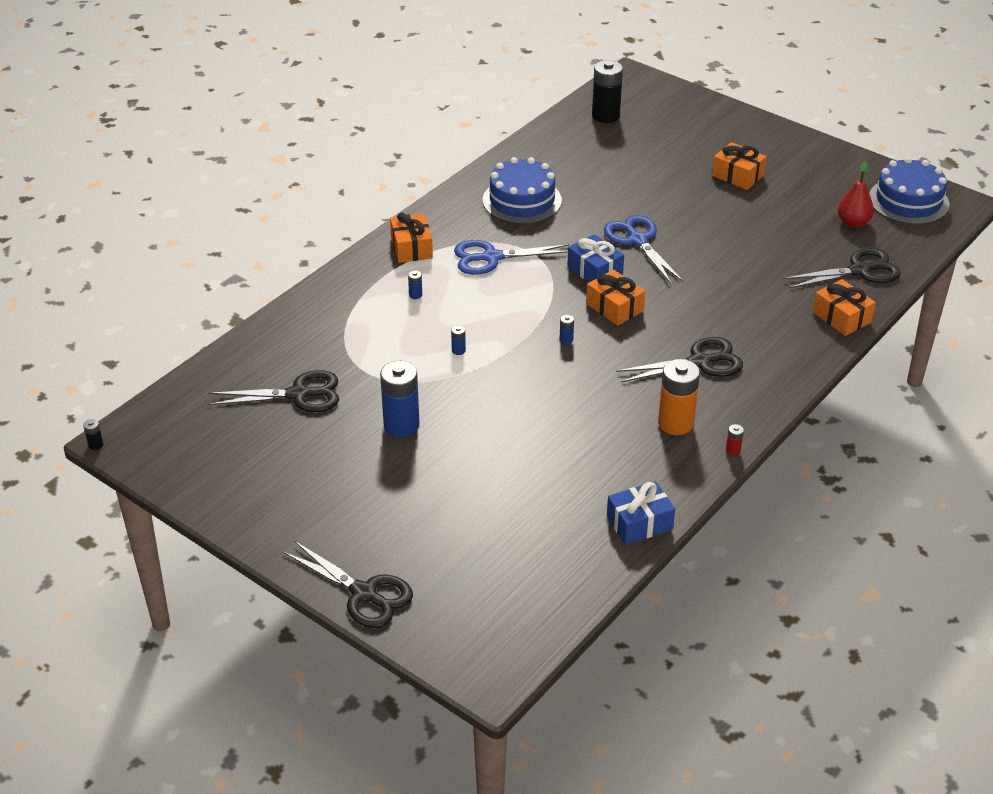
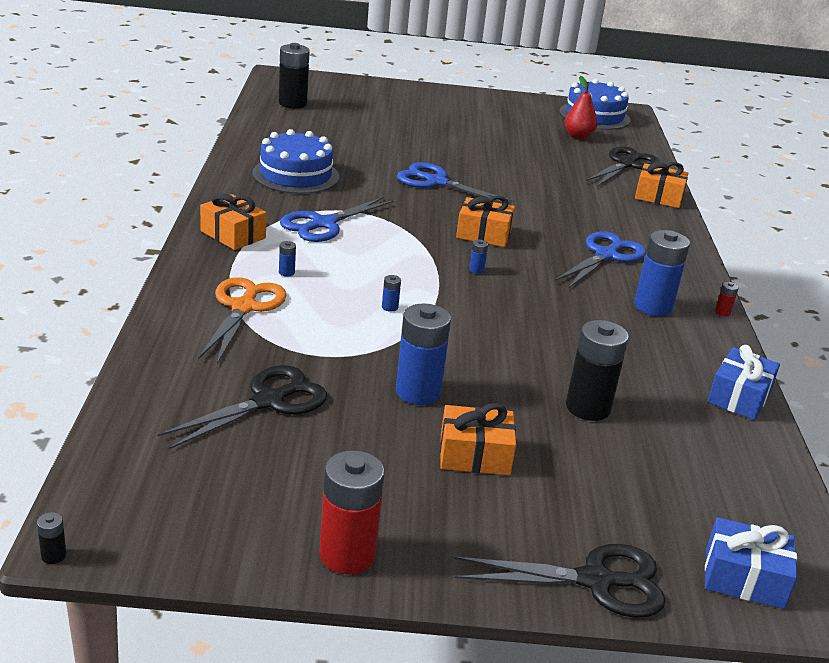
camera: 40 degrees left, 10 degrees down
blue gift [567,234,624,282] -> blue gift moved to [705,517,797,609]
black scissors [616,337,743,382] -> blue scissors [555,231,646,289]
orange battery [658,359,700,435] -> blue battery [634,230,690,316]
orange gift [712,142,767,190] -> orange gift moved to [440,403,516,475]
none -> orange scissors [198,277,286,364]
none -> red battery [319,450,385,575]
none -> black battery [566,320,629,421]

